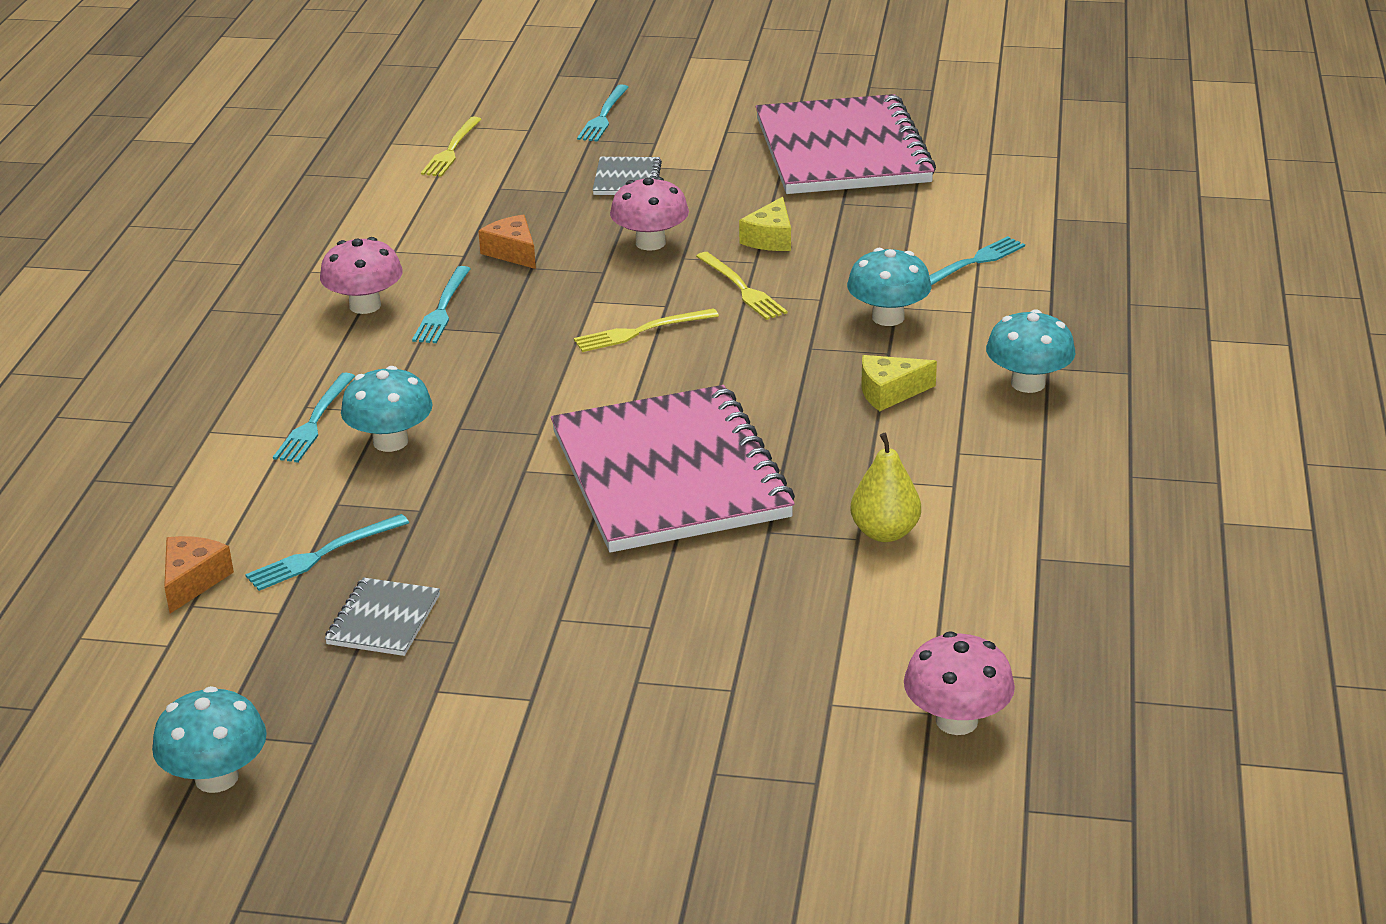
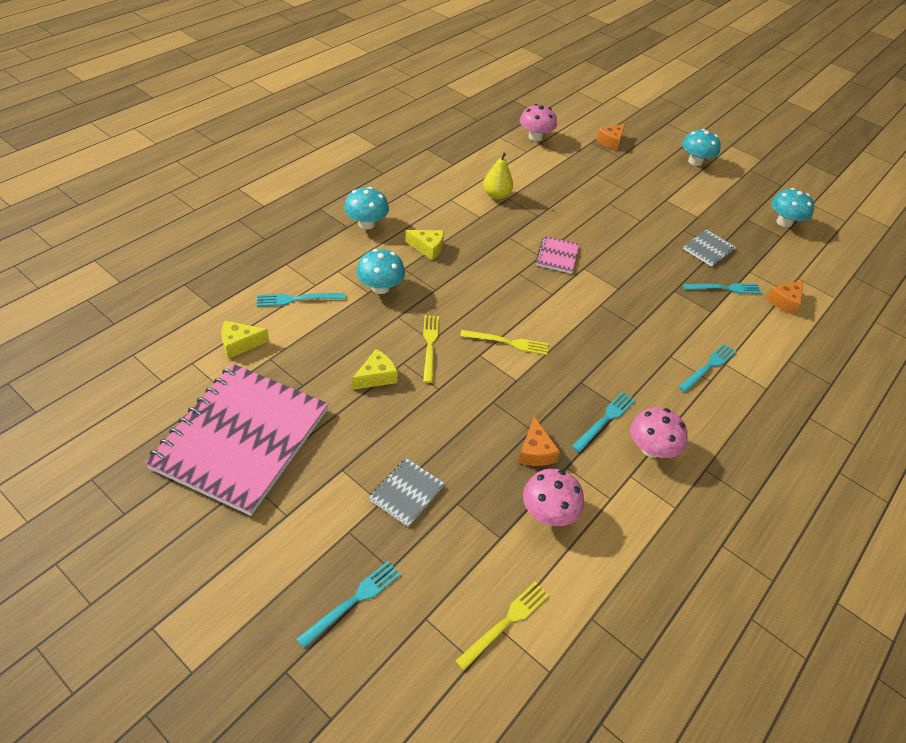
camera: 155 degrees left, 15 degrees up
turquoise mushroom [341,366,432,452] -> turquoise mushroom moved to [682,129,721,166]
pink notebook [551,385,795,553] -> pink notebook [536,236,579,274], size x0.41
pink mushroom [610,177,689,251] -> pink mushroom moved to [523,469,584,526]
none -> yellow cheese [221,321,269,359]
none -> orange cheese [596,124,625,150]

